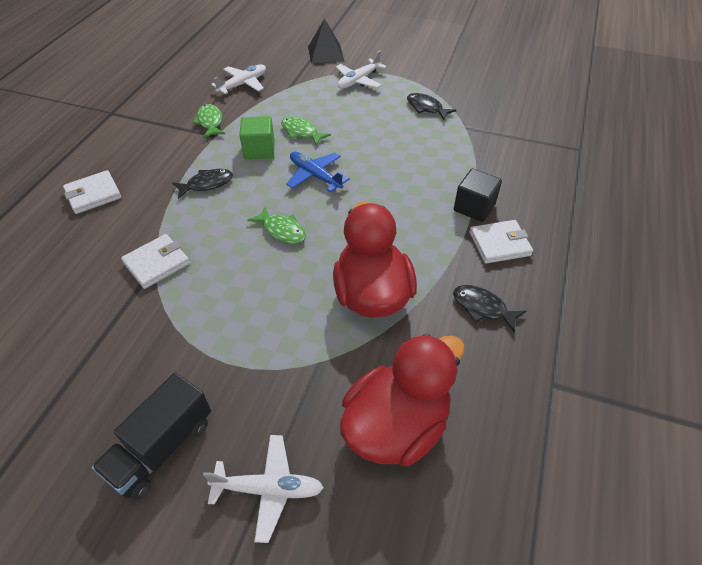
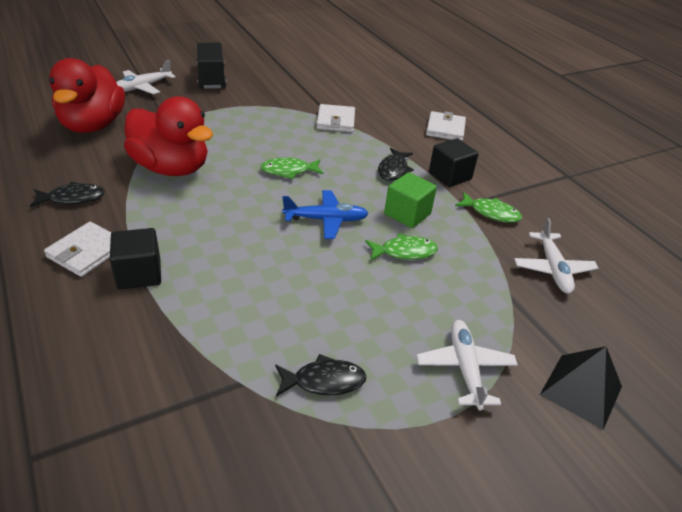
camera: 130 degrees right, 10 degrees down
none -> black cube [429,138,479,187]

